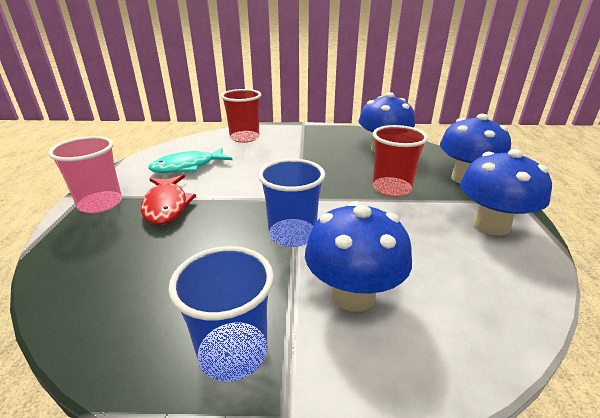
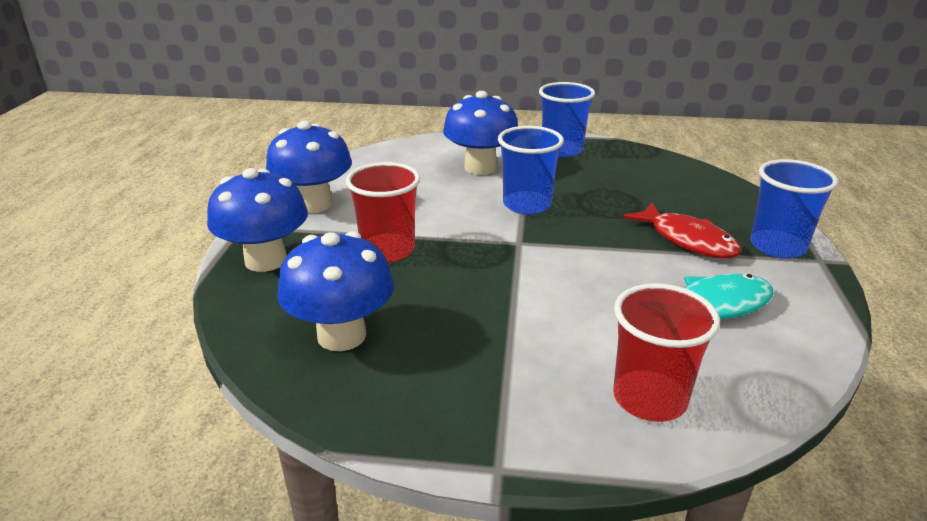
camera: 175 degrees left, 0 degrees up
pink cup [48,136,122,213] -> blue cup [750,159,838,258]
red fish [141,175,196,225] -> red fish turned 150 degrees clockwise [622,202,742,258]

